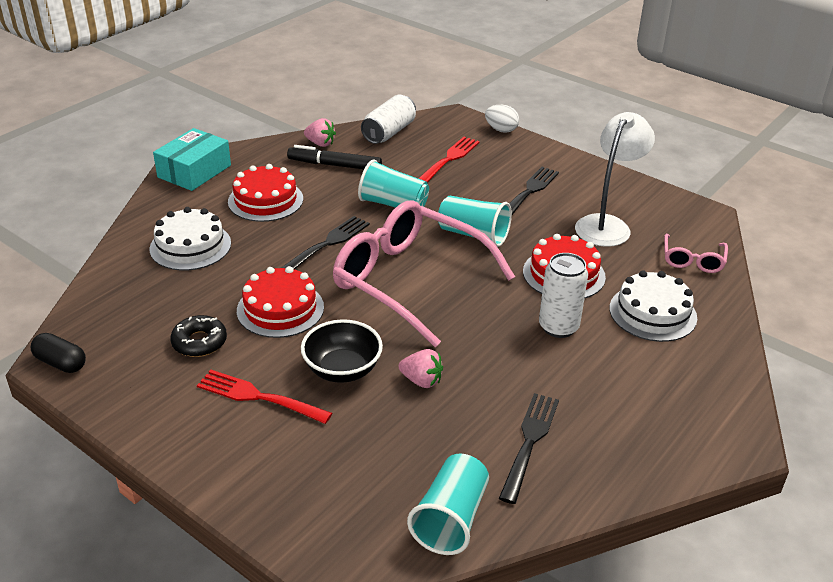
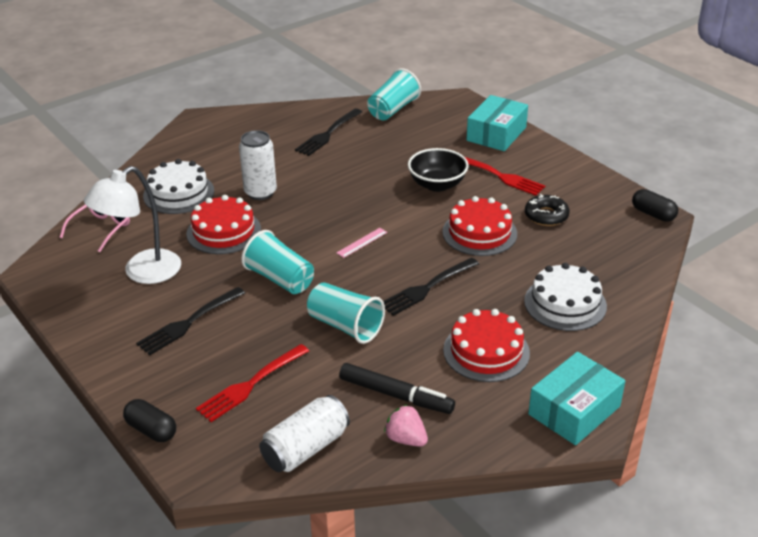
camera: 165 degrees left, 0 degrees up
pink glasses [333,200,515,347] -> pink ruler [336,228,387,258]
pink strawberry [399,349,443,388] -> none
white egg [485,105,519,133] -> black capsule [123,399,176,442]
none -> turquoise box [467,95,528,151]

